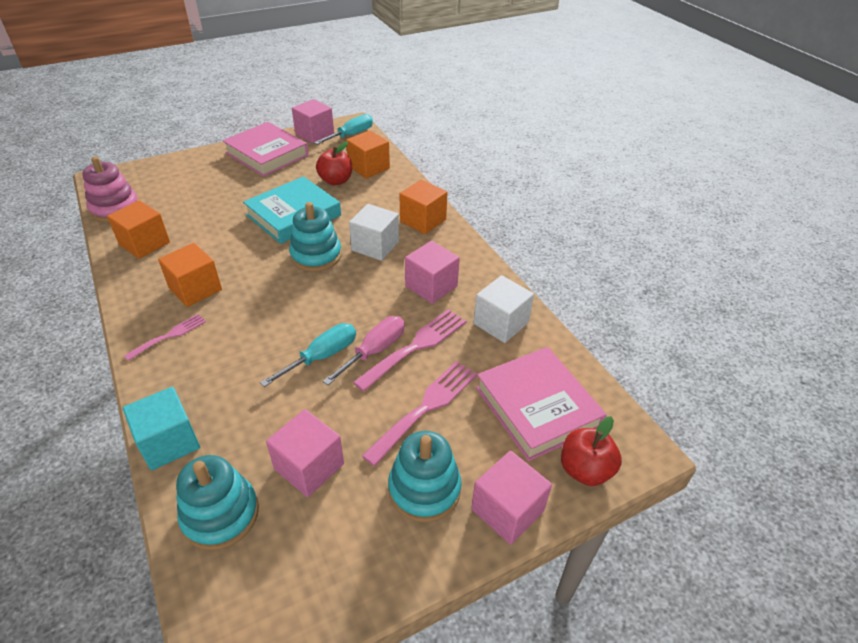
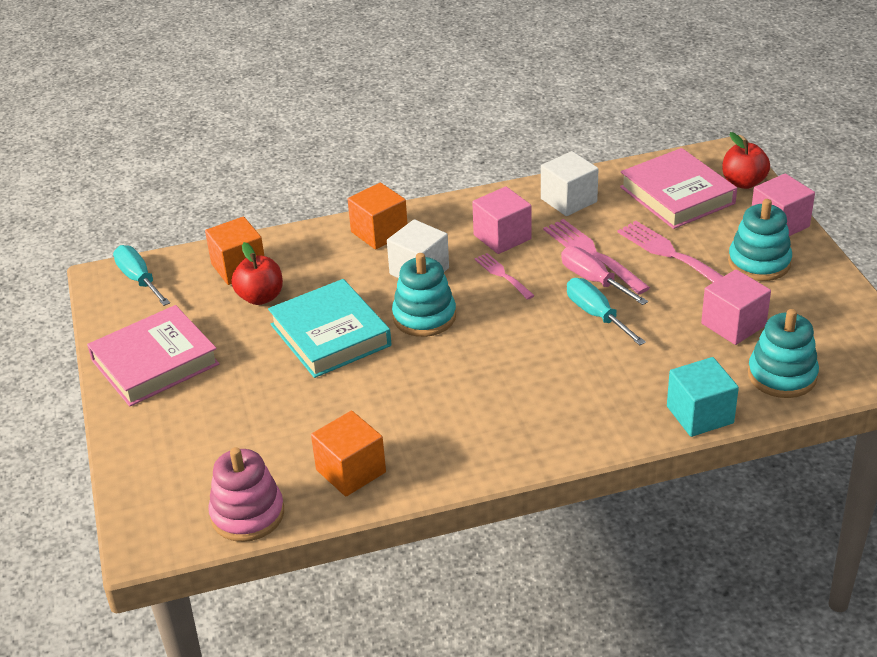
camera: 75 degrees left, 5 degrees down
pink fork [124,314,206,361] -> pink fork moved to [474,253,535,300]
orange cube [158,243,222,307] -> none
pink cube [292,99,334,144] -> none
pink book [476,347,607,461] -> pink book turned 75 degrees clockwise [620,148,737,229]

